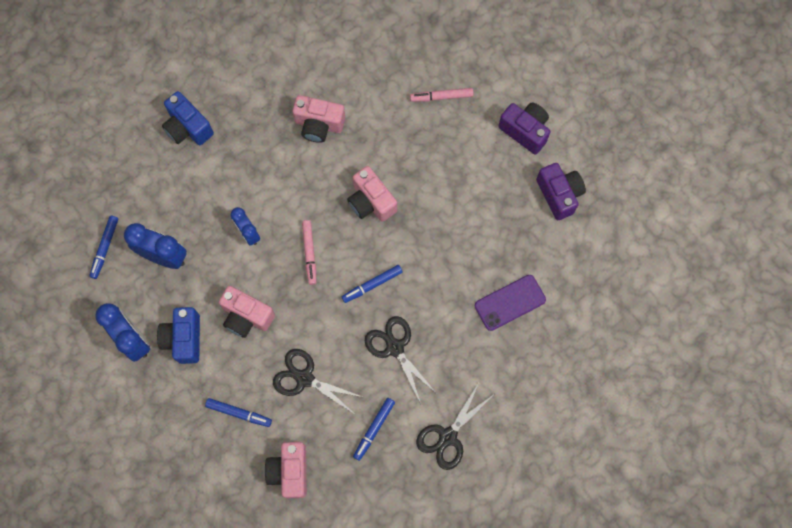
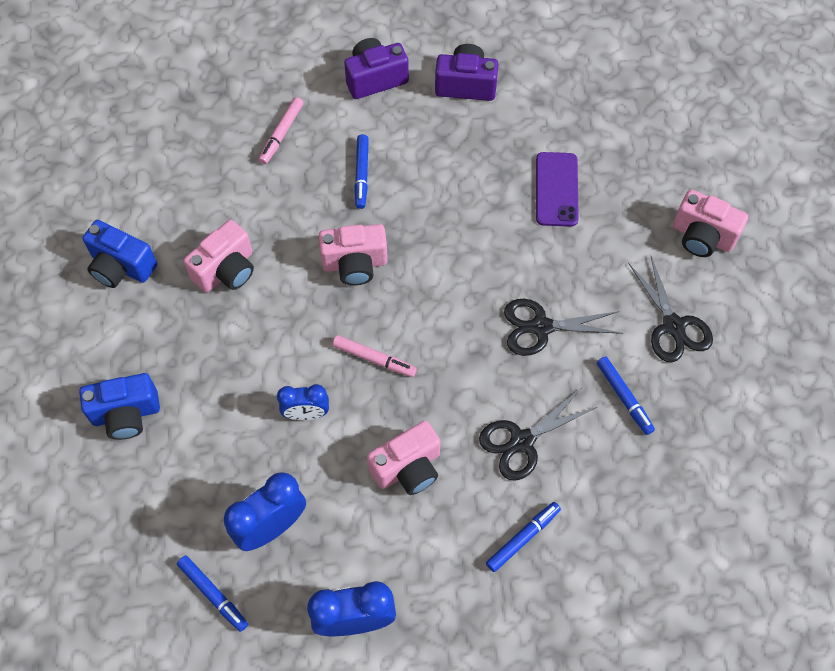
camera: 60 degrees left, 10 degrees down
blue camera [157,307,200,364] -> blue camera moved to [83,220,157,288]
pink camera [265,442,307,498] -> pink camera moved to [673,190,748,257]
blue marker [342,265,403,303] -> blue marker moved to [355,134,369,209]

